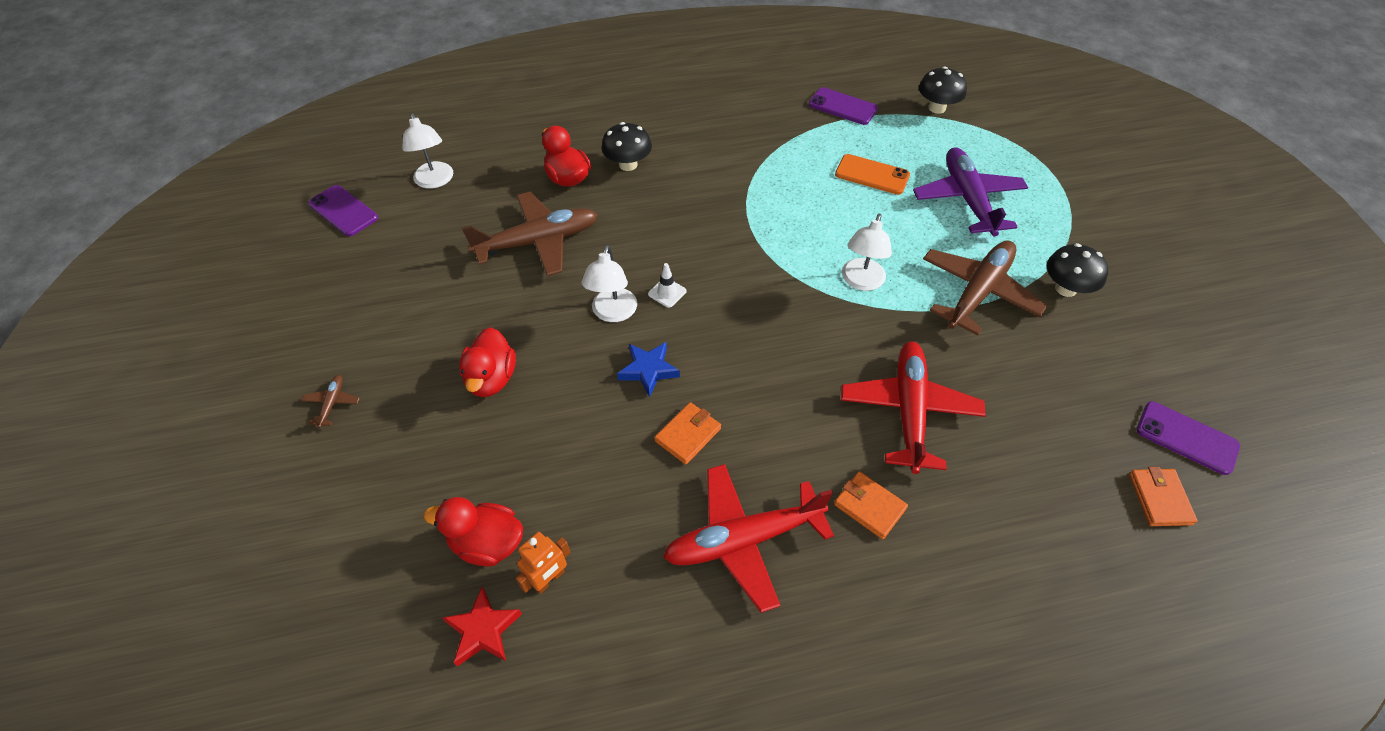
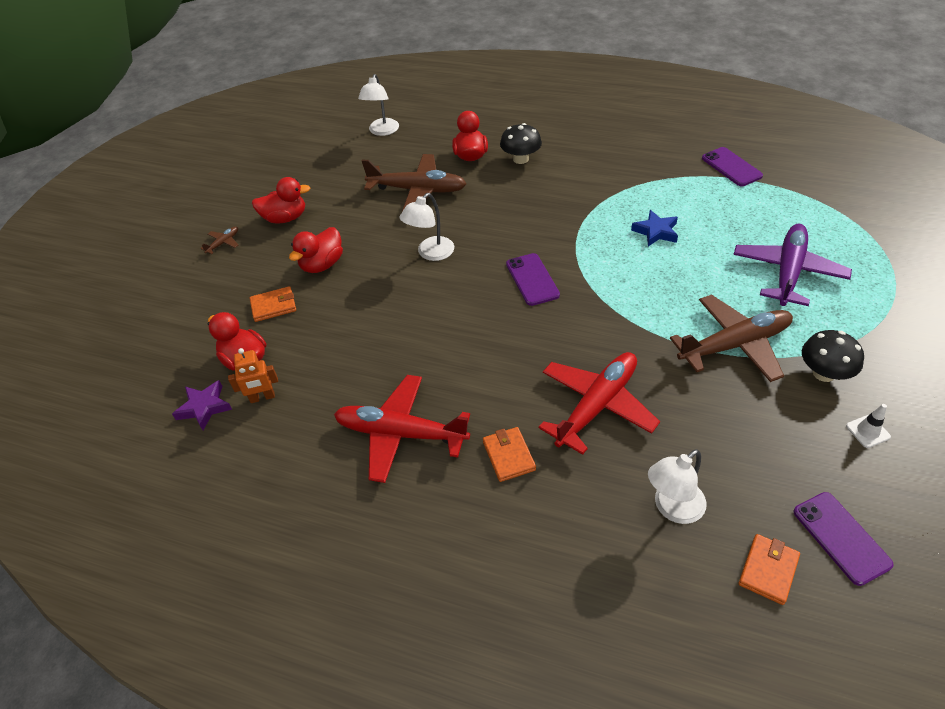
camera: 35 degrees right, 5 degrees down
purple phone [308,185,378,237] -> purple phone moved to [506,253,560,306]
red star [442,587,522,667] -> purple star [172,380,232,431]
blue star [617,342,680,397] -> blue star moved to [631,210,678,247]
white traffic cone [648,263,687,308] -> white traffic cone moved to [846,404,891,448]
orange wallet [655,402,721,465] -> orange wallet moved to [250,286,296,322]
orange phone [835,154,910,195] -> none
white lamp [842,214,892,291] -> white lamp moved to [648,449,707,524]
black mushroom [919,67,967,114] -> none
none -> red duck [252,177,310,224]

